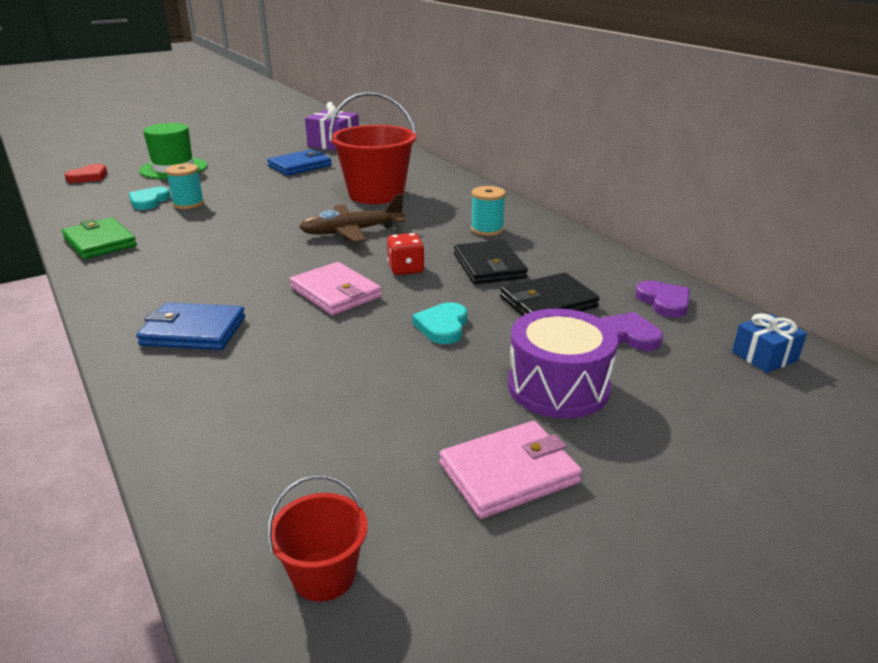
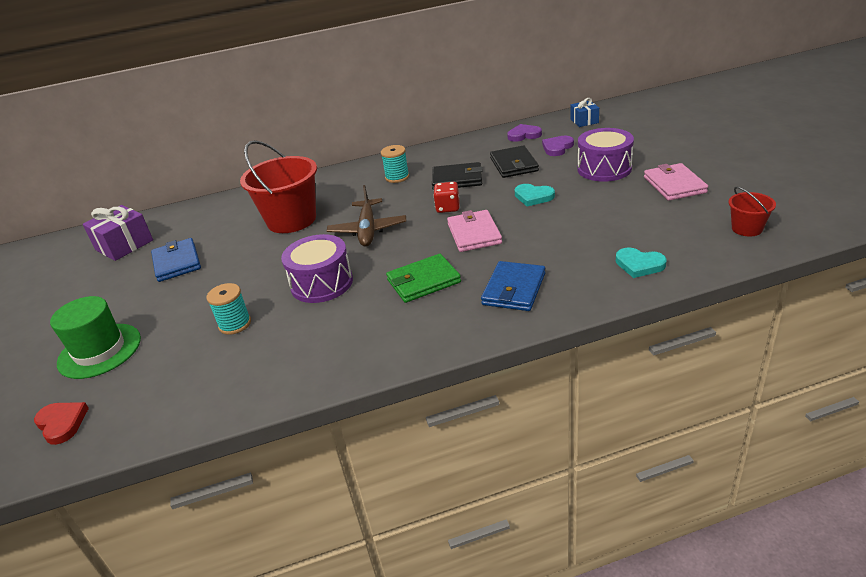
camera: 70 degrees left, 5 degrees up
green wallet [62,217,137,259] -> green wallet moved to [386,254,461,303]
turquoise heart [129,187,171,210] -> turquoise heart moved to [616,248,667,278]
pink wallet [290,262,382,315] -> pink wallet turned 75 degrees counterclockwise [447,210,502,252]
none -> purple drum [281,234,353,303]

